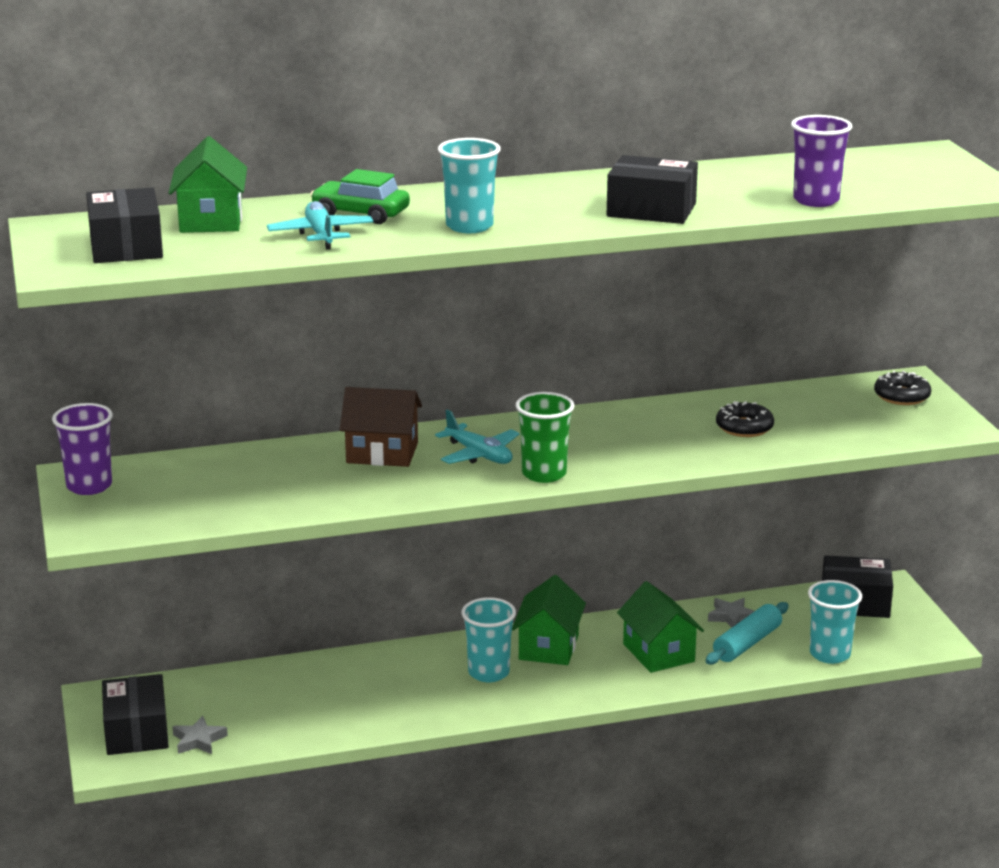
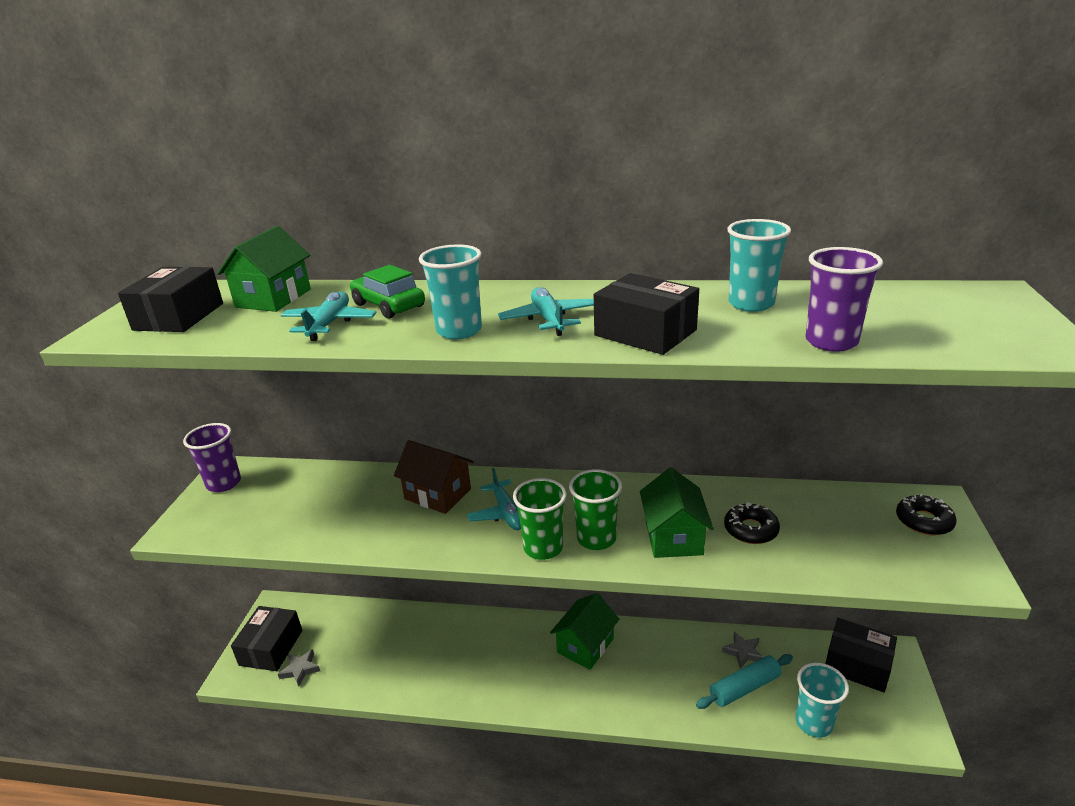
camera: 25 degrees right, 5 degrees up
turquoise cup [461,597,516,682] -> turquoise cup moved to [727,219,791,312]
green house [617,581,704,673] -> green house moved to [640,468,714,558]
none -> turquoise plane [498,287,594,336]
none -> green cup [569,469,622,550]

